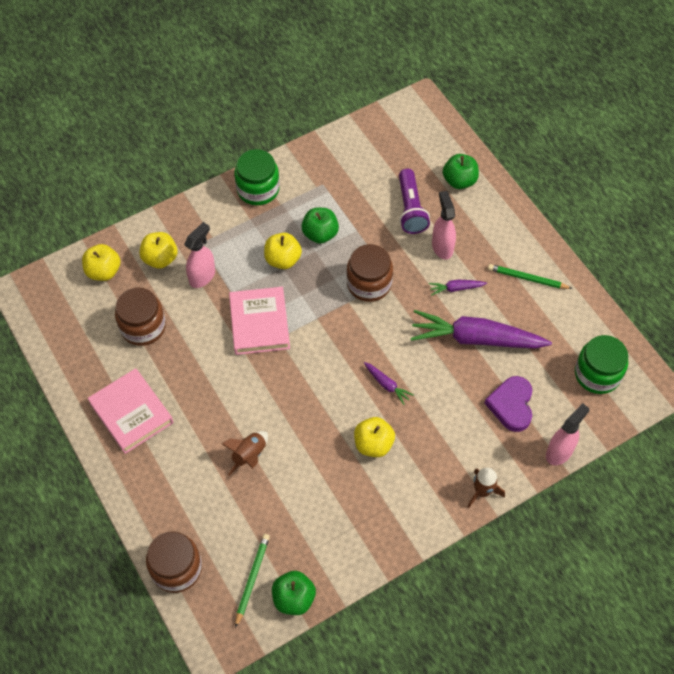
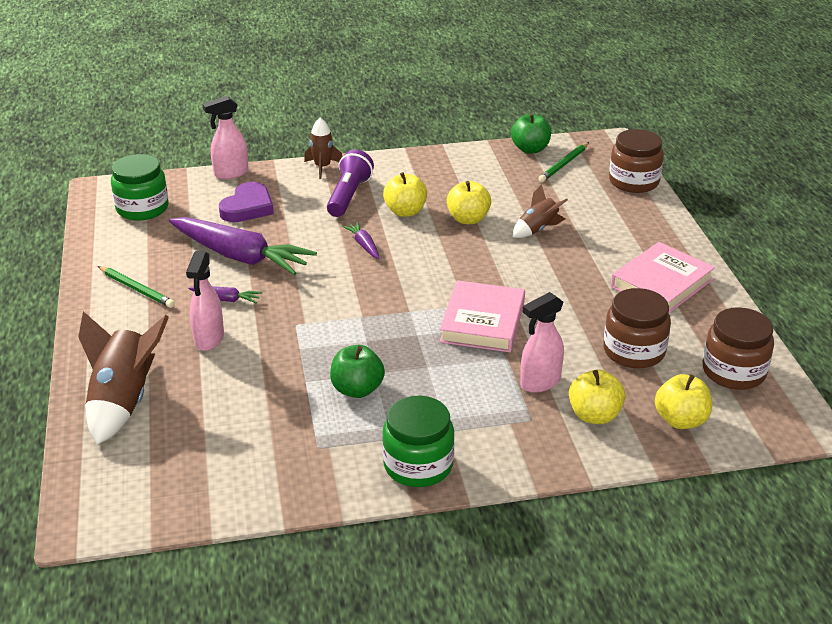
camera: 160 degrees left, 25 degrees down
pink book [88,368,173,454] -> pink book turned 60 degrees clockwise [611,242,715,313]
yellow apple [264,233,302,269] -> yellow apple moved to [447,181,491,224]
brown jar [346,244,393,302] -> brown jar moved to [703,307,774,390]
purple flashlight [399,169,430,234] -> purple flashlight moved to [327,150,374,217]
green apple [443,154,479,189] -> brown rocket [78,311,169,445]

